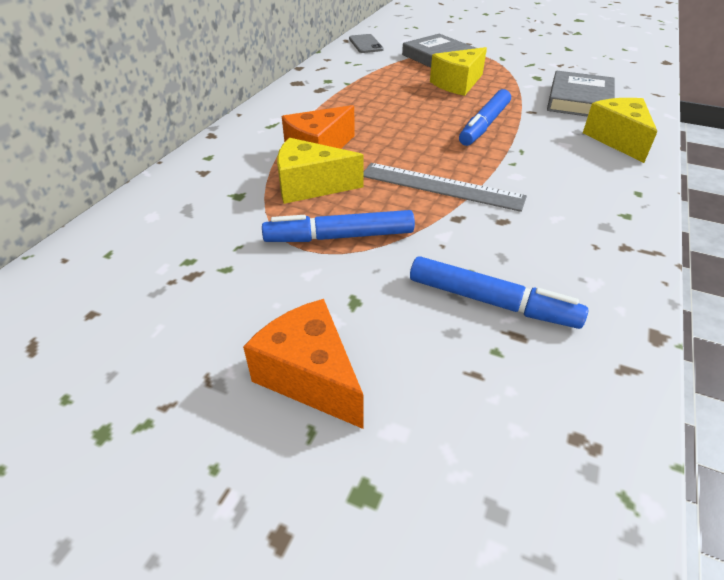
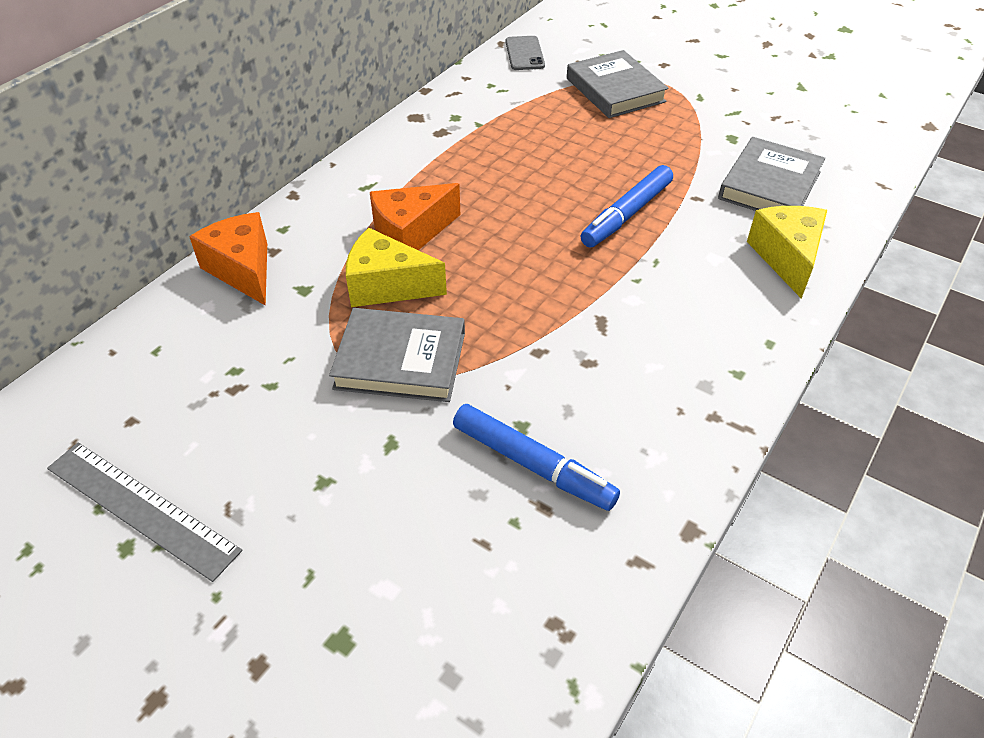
camera: 10 degrees right, 5 degrees up
orange cheese [243,299,364,429] -> orange cheese moved to [189,212,267,306]
blue marker [262,210,415,242] -> grey book [329,308,465,402]
grey ruler [364,163,527,212] -> grey ruler moved to [47,442,242,582]
yellow cheese [430,47,487,96] -> none

